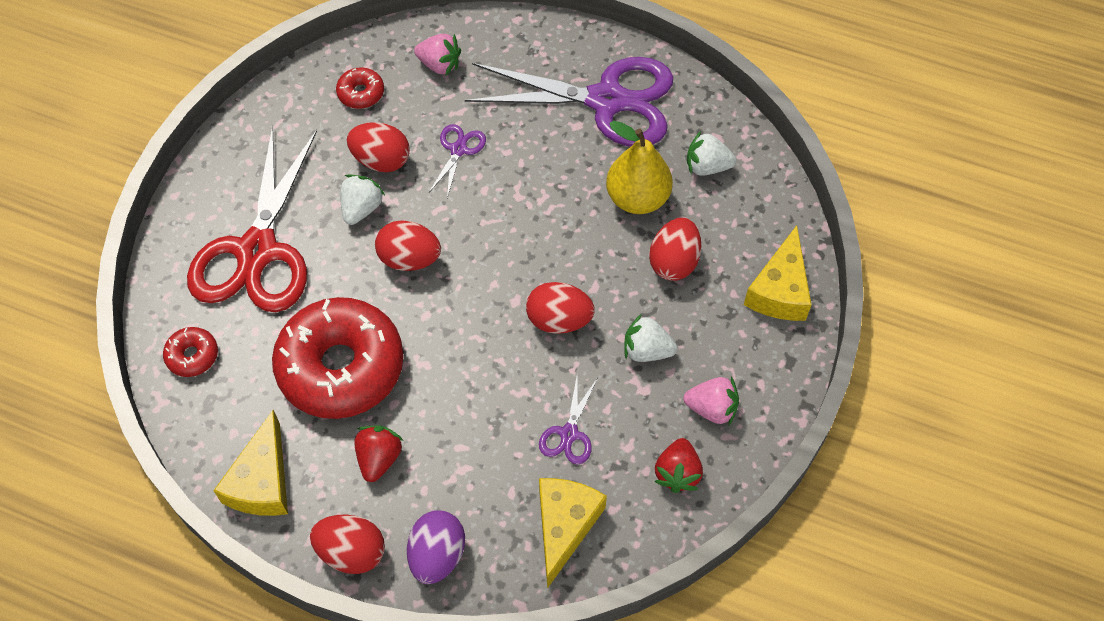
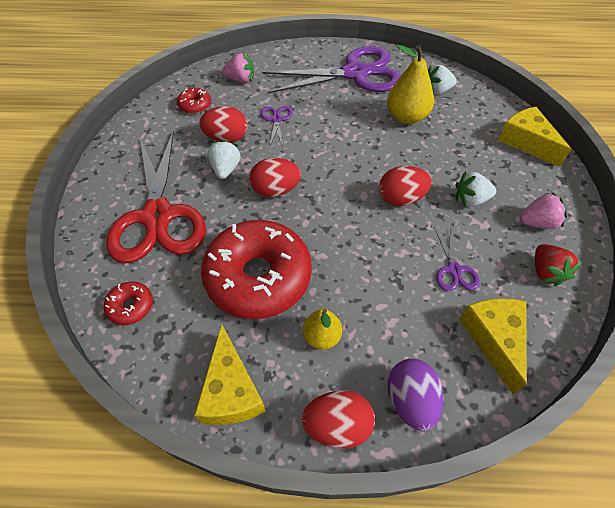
camera: 20 degrees left, 5 degrees down
red strawberry [354,426,404,482] -> yellow pear [303,309,342,350]
red egg [649,218,701,281] -> none
yellow cheese [744,225,812,321] -> yellow cheese turned 150 degrees clockwise [498,107,571,167]

